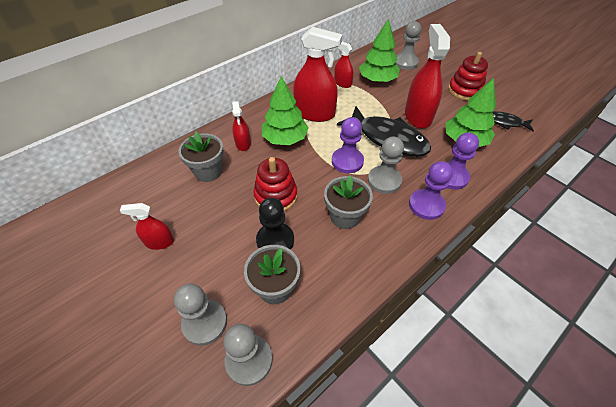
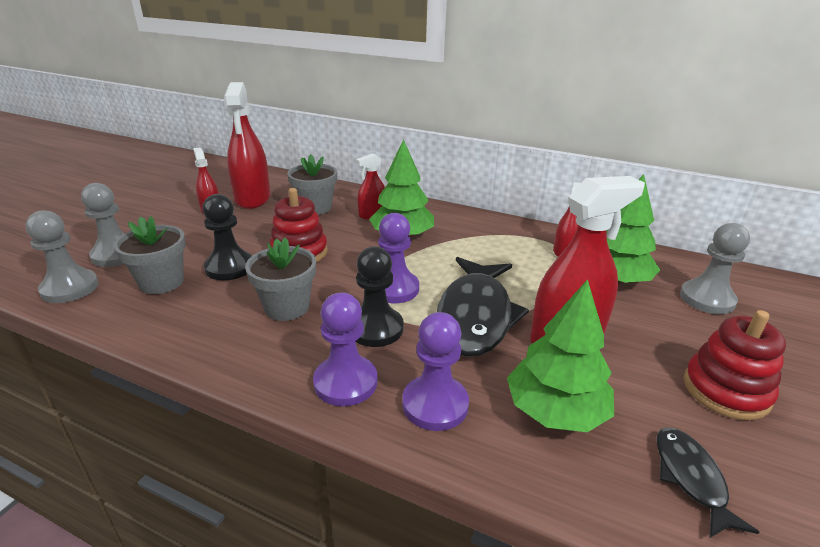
camera: 65 degrees right, 20 degrees down
red spray bottle [293,27,343,122] -> red spray bottle moved to [224,82,270,209]
grey pawn [368,137,404,194] -> black pawn [355,246,403,347]

